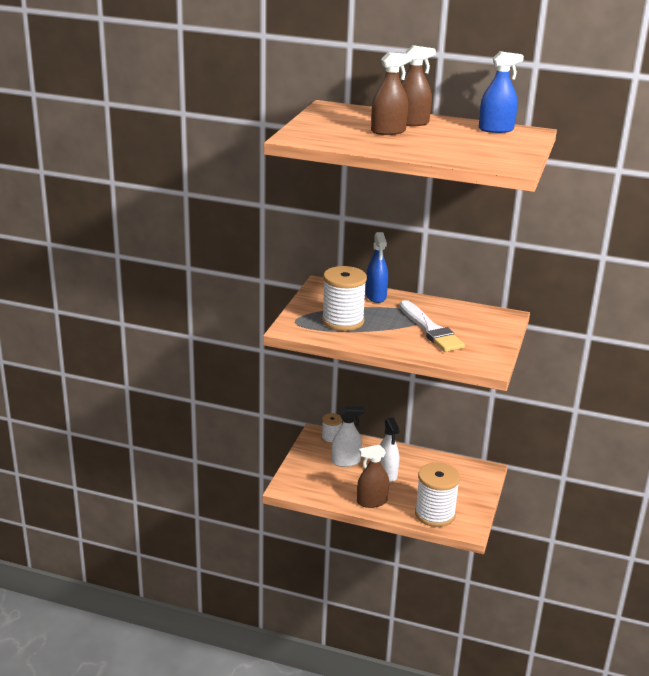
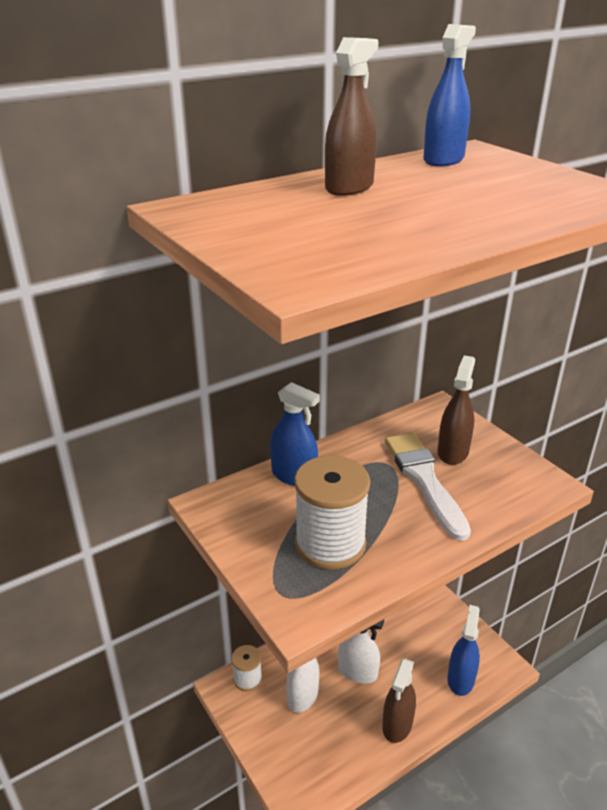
camera: 50 degrees left, 5 degrees up
brown spray bottle [371,52,412,135] -> brown spray bottle moved to [438,355,475,465]
white brush [399,300,465,352] -> white brush turned 120 degrees counterclockwise [385,433,471,541]
white spool [415,463,460,527] -> blue spray bottle [447,605,480,696]

